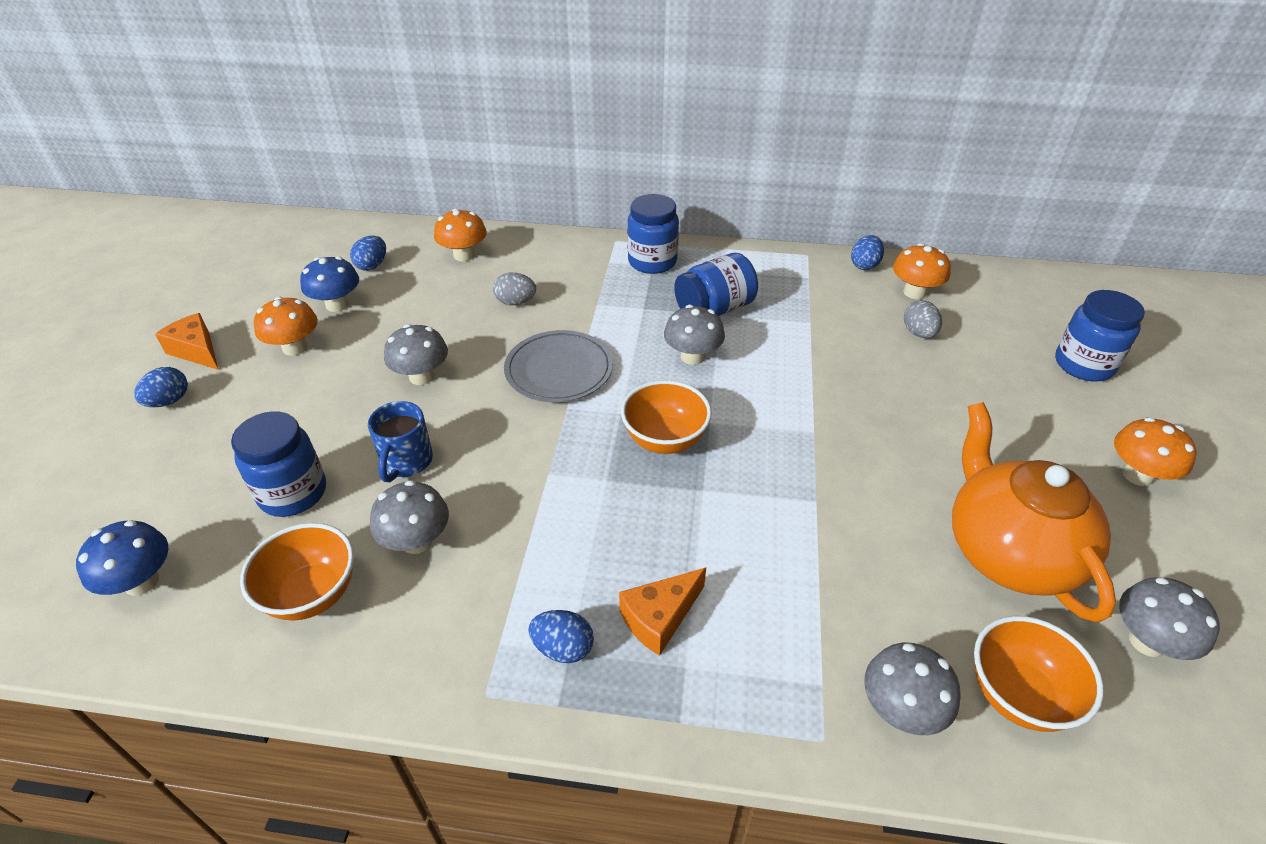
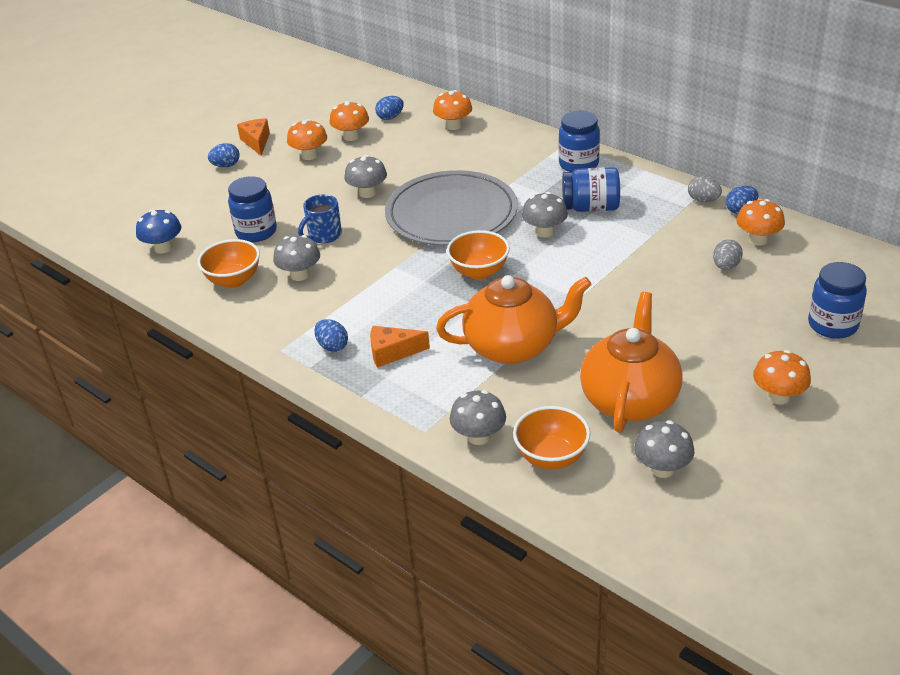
camera: 35 degrees right, 5 degrees down
blue mushroom [300,256,359,312] -> orange mushroom [330,101,369,141]
grey egg [493,272,536,305] -> grey egg moved to [688,176,722,202]
grey plate [504,330,613,402] -> grey plate [385,170,518,246], size x1.69
none -> orange teapot [436,275,592,364]

